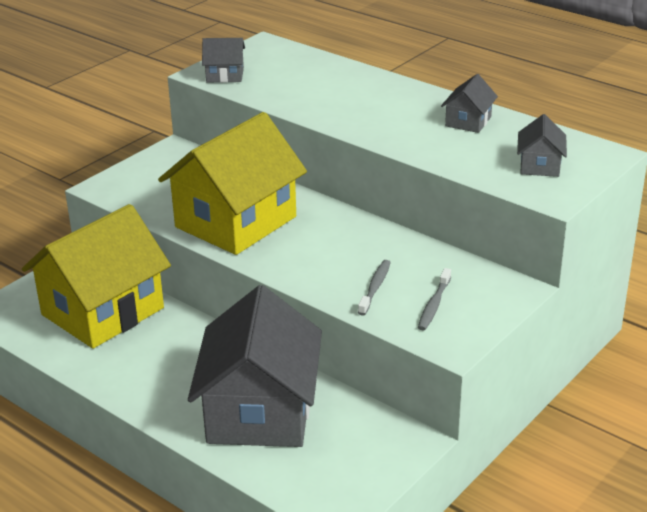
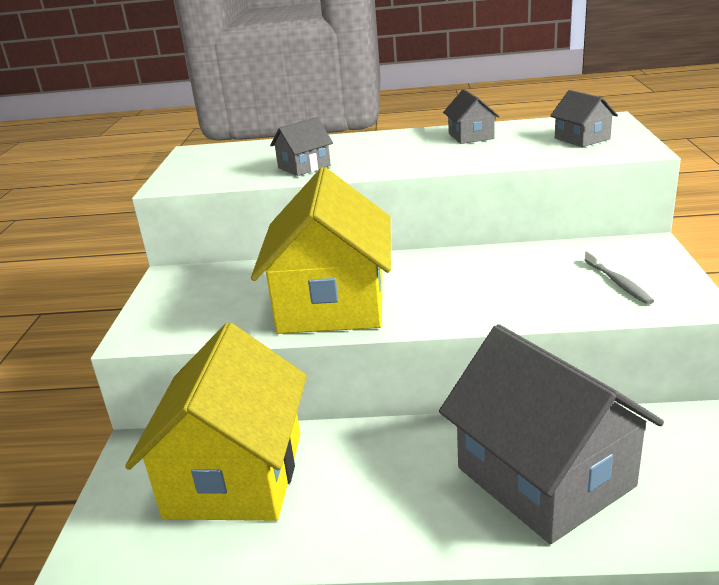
camera: 35 degrees left, 5 degrees down
grey house [202,38,245,83] -> grey house moved to [270,117,333,176]
grey toothbrush [358,260,391,316] -> none

